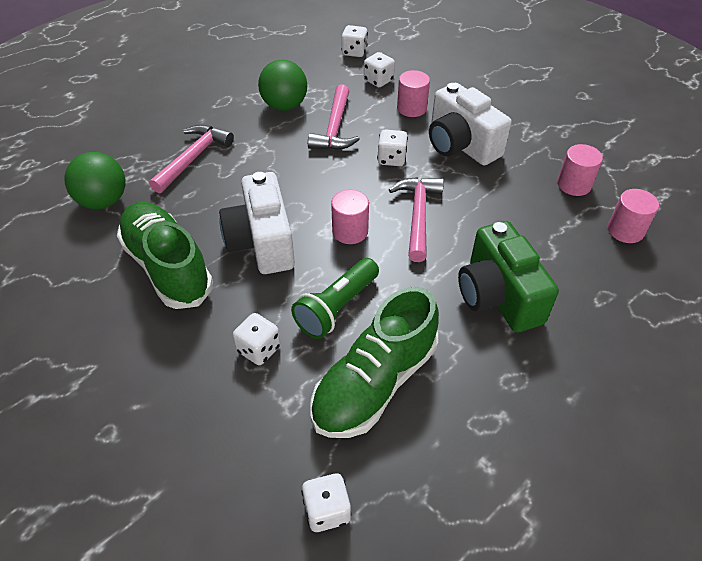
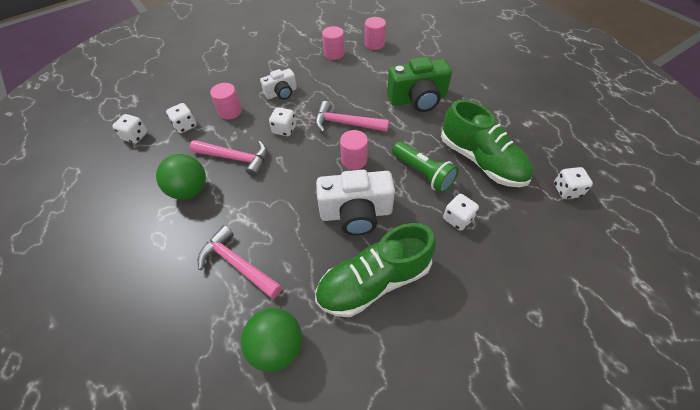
camera: 80 degrees left, 5 degrees up
white camera [429,83,512,165] -> white camera [260,68,297,100], size x0.58

